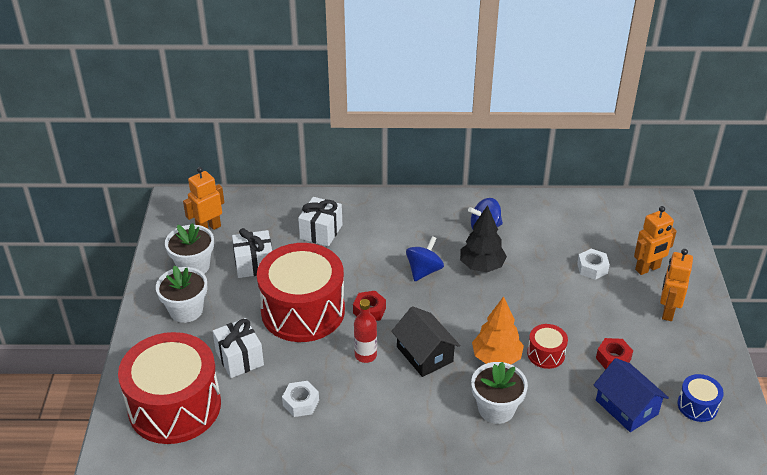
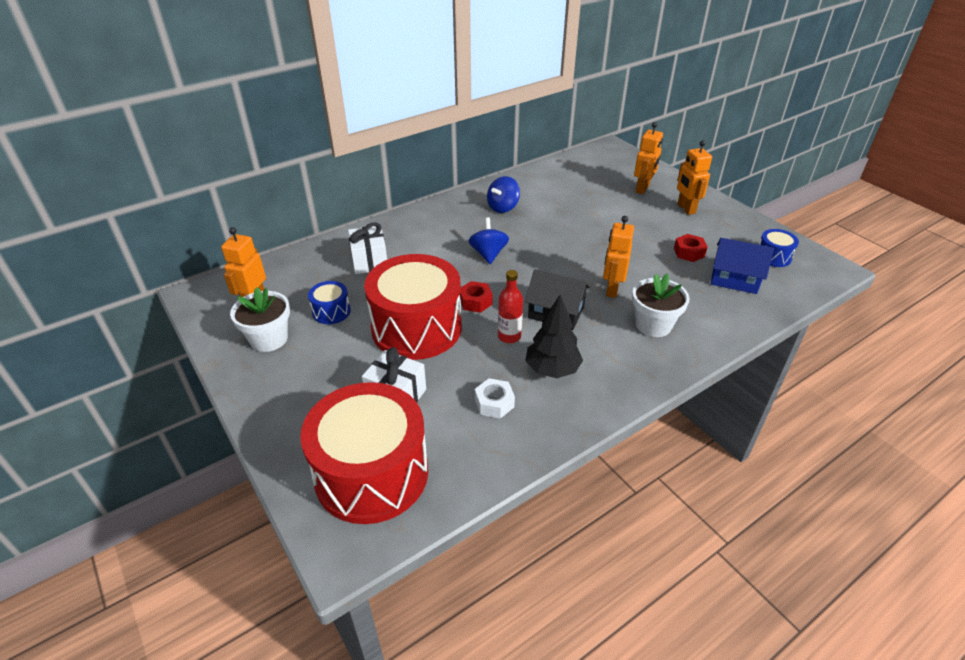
camera: 35 degrees left, 0 degrees up
white flower pot [156,265,207,323] -> none
white gift [232,228,272,278] -> blue drum [308,281,351,324]
black tree [460,205,507,272] -> black tree moved to [526,294,583,378]
orange tree [472,296,524,364] -> orange robot [603,216,634,298]
red drum [527,324,568,369] -> none
white nut [577,249,610,280] -> none

